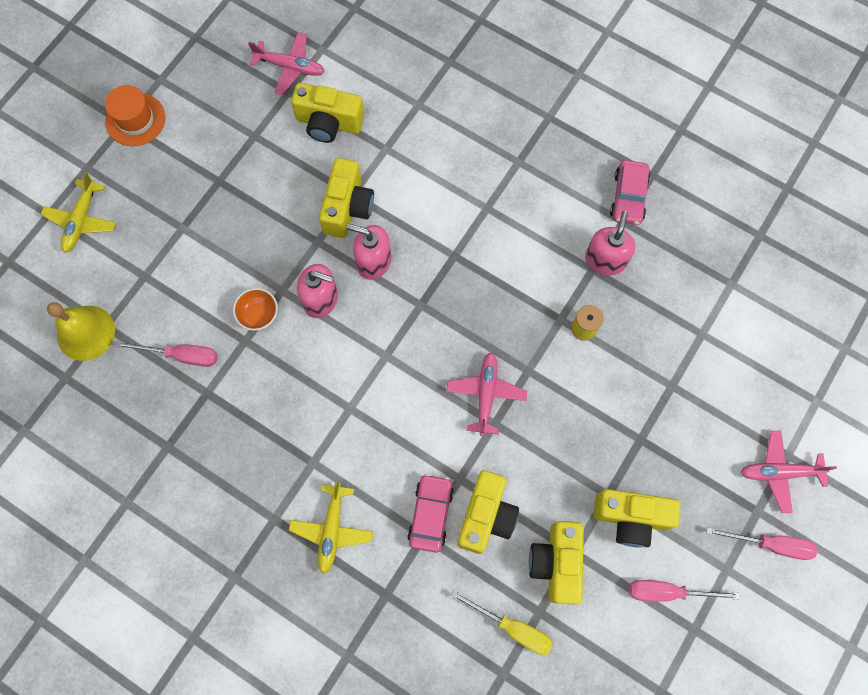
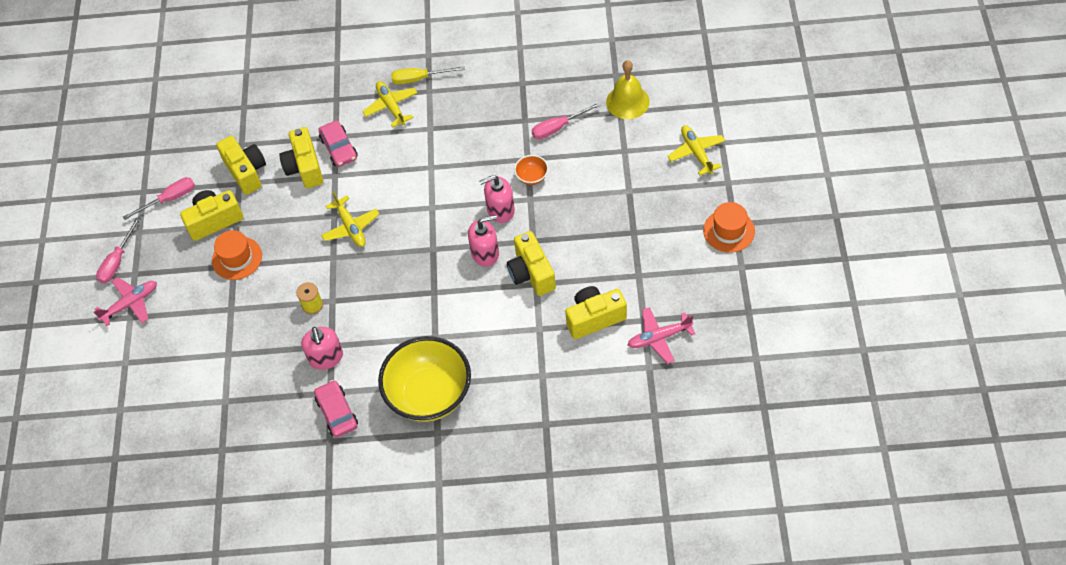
camera: 150 degrees right, 15 degrees down
pink plane [446,352,527,436] -> yellow plane [321,191,379,247]
yellow screwdriver [450,590,552,655] -> yellow screwdriver moved to [391,66,465,84]
pink screwdriver [706,527,817,560] -> pink screwdriver turned 45 degrees counterclockwise [96,217,141,283]
none -> orange hat [212,230,262,280]
none -> yellow bowl [378,336,471,422]

